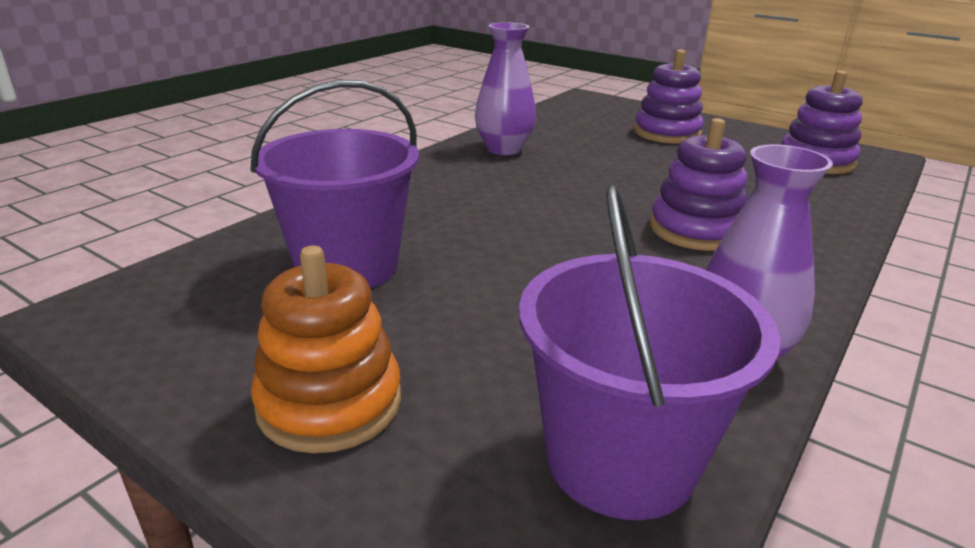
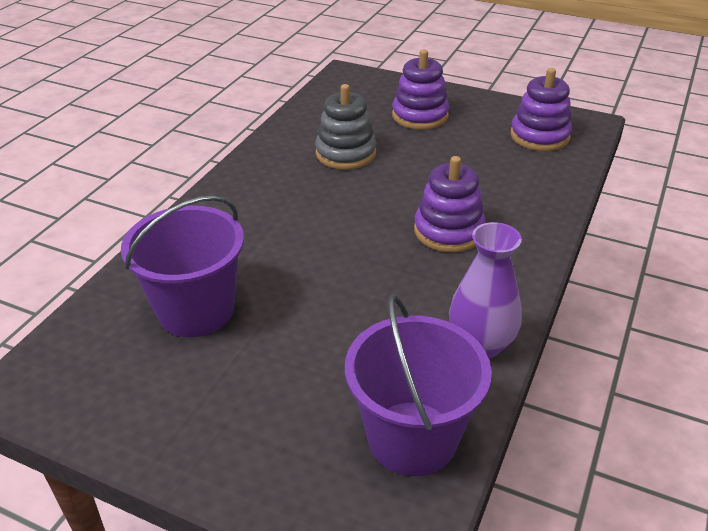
camera: 10 degrees left, 10 degrees up
orange stacking toy [251,245,401,453] -> none
purple vase [475,22,536,155] -> none
none -> grey stacking toy [315,84,376,170]

